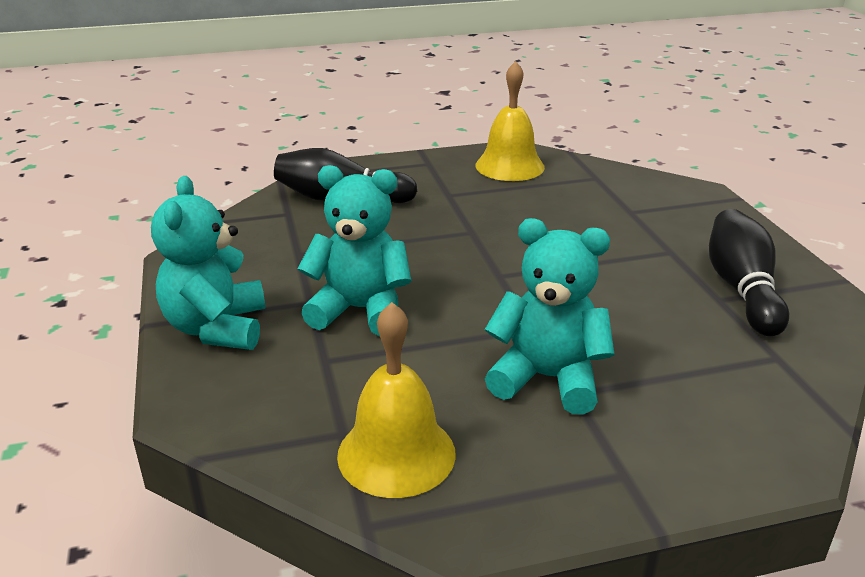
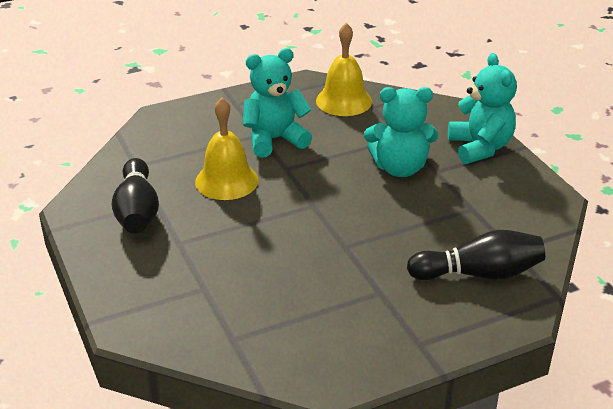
camera: 170 degrees right, 5 degrees up
yellow bell [475,61,545,181] -> yellow bell moved to [195,97,258,200]
turquoise teddy bear [485,218,615,415] -> turquoise teddy bear turned 150 degrees clockwise [243,48,312,158]

